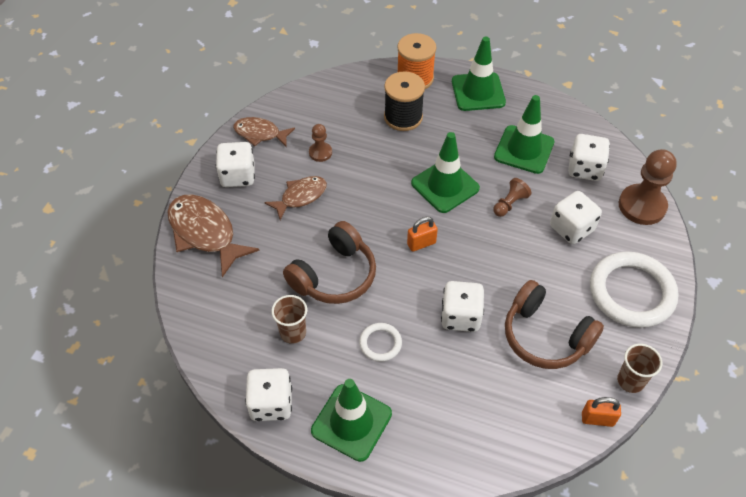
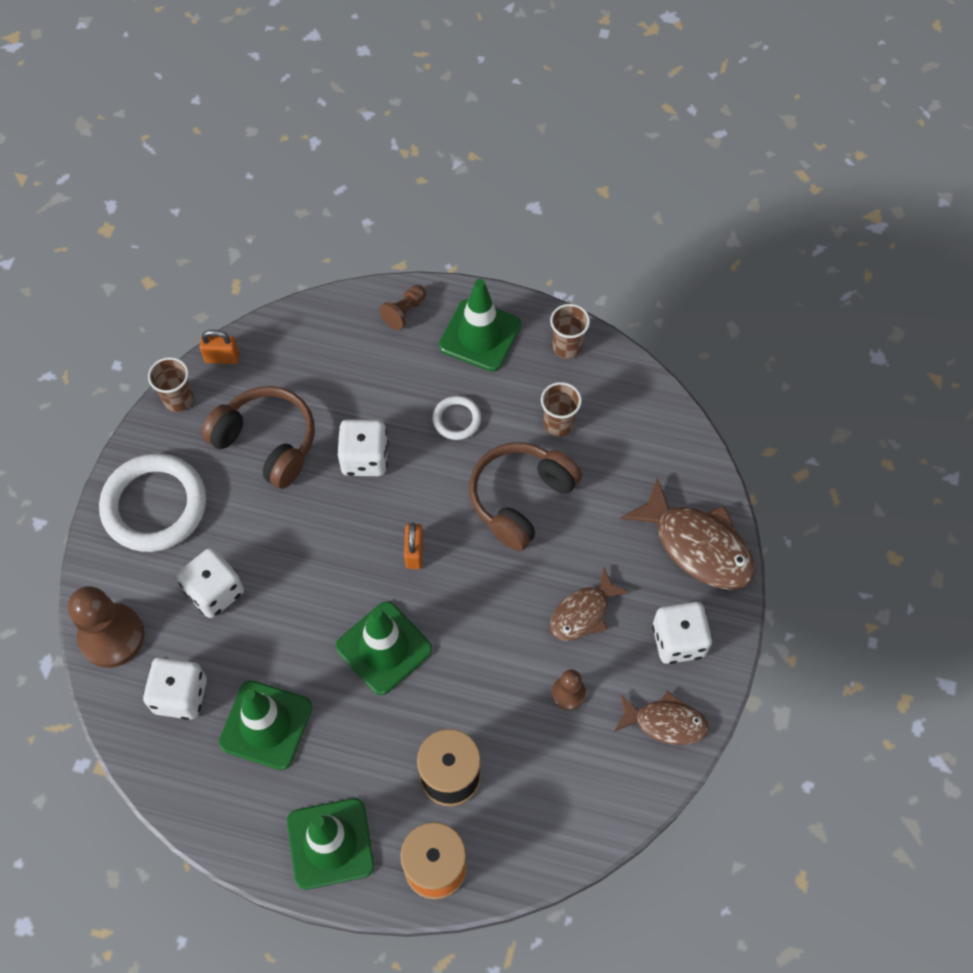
camera: 175 degrees right, 10 degrees up
white dice [245,368,292,421] -> brown cup [550,304,590,359]
orange padlock [407,216,438,252] -> orange padlock turned 60 degrees counterclockwise [404,522,423,569]
brown pawn [493,178,532,217] -> brown pawn moved to [379,285,426,330]

